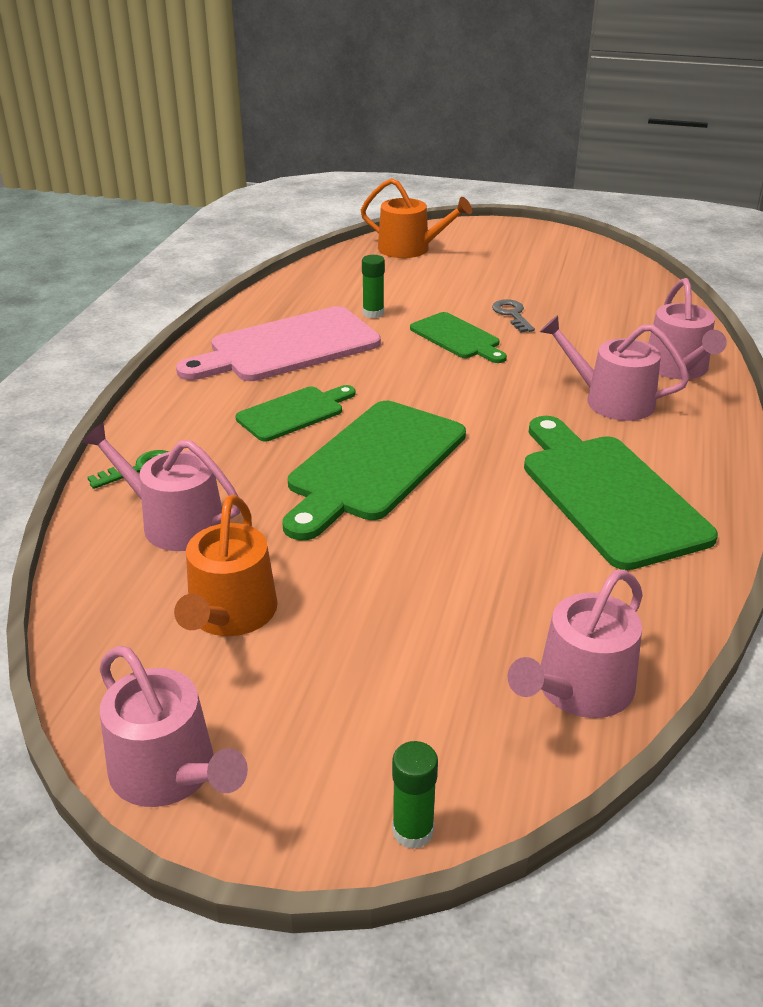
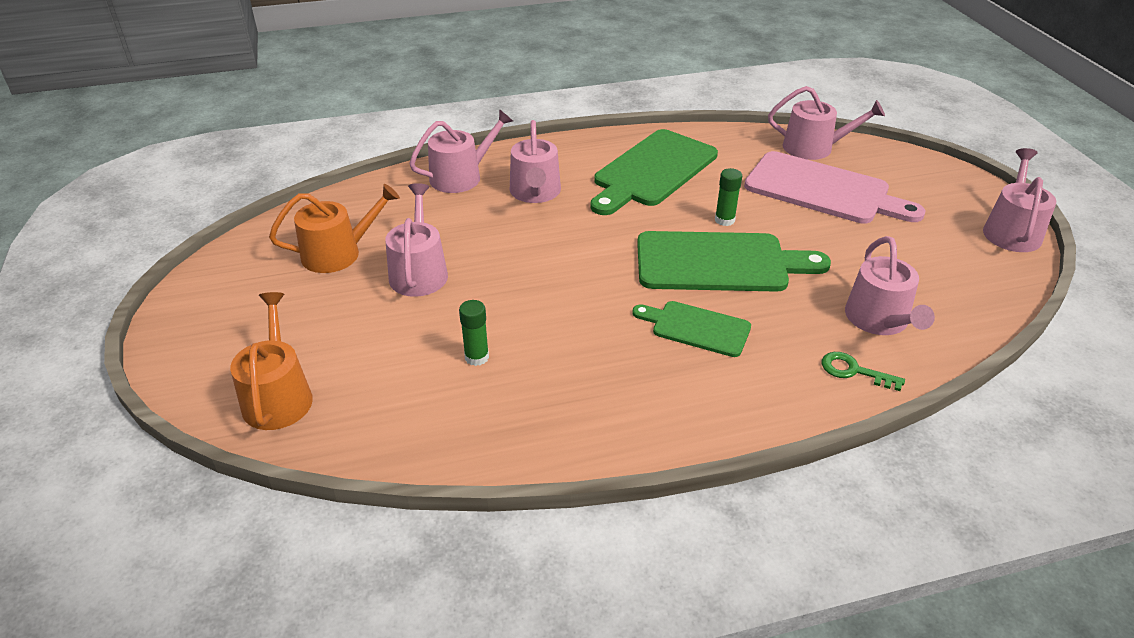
camera: 120 degrees left, 5 degrees up
orange watering can [174,495,278,636] -> orange watering can moved to [269,184,400,273]
pink cutting board [176,306,381,381] -> pink cutting board moved to [744,151,925,224]
green glue stick [392,741,438,849] -> green glue stick moved to [715,168,742,226]
green cutting board [410,312,507,363] -> none
grey key [492,299,535,332] -> pink watering can [385,183,448,297]

